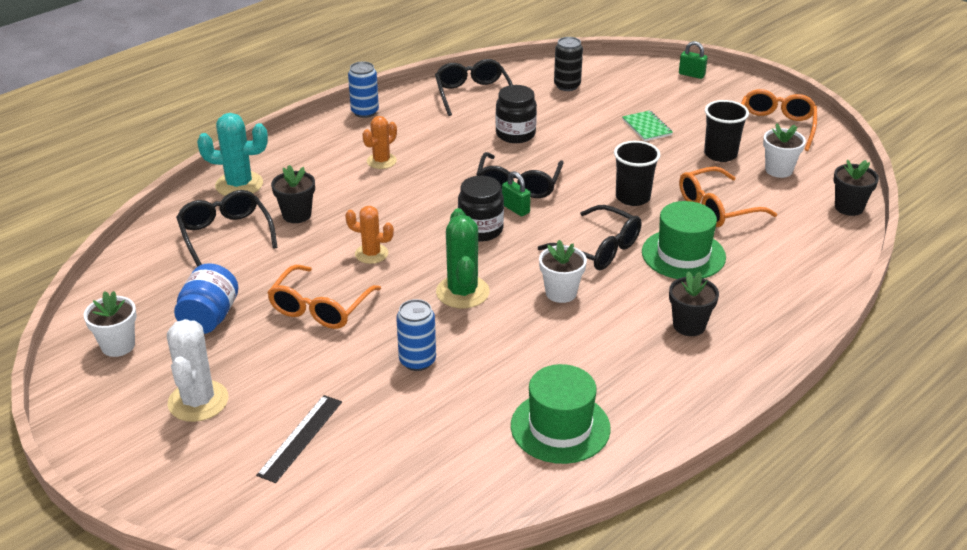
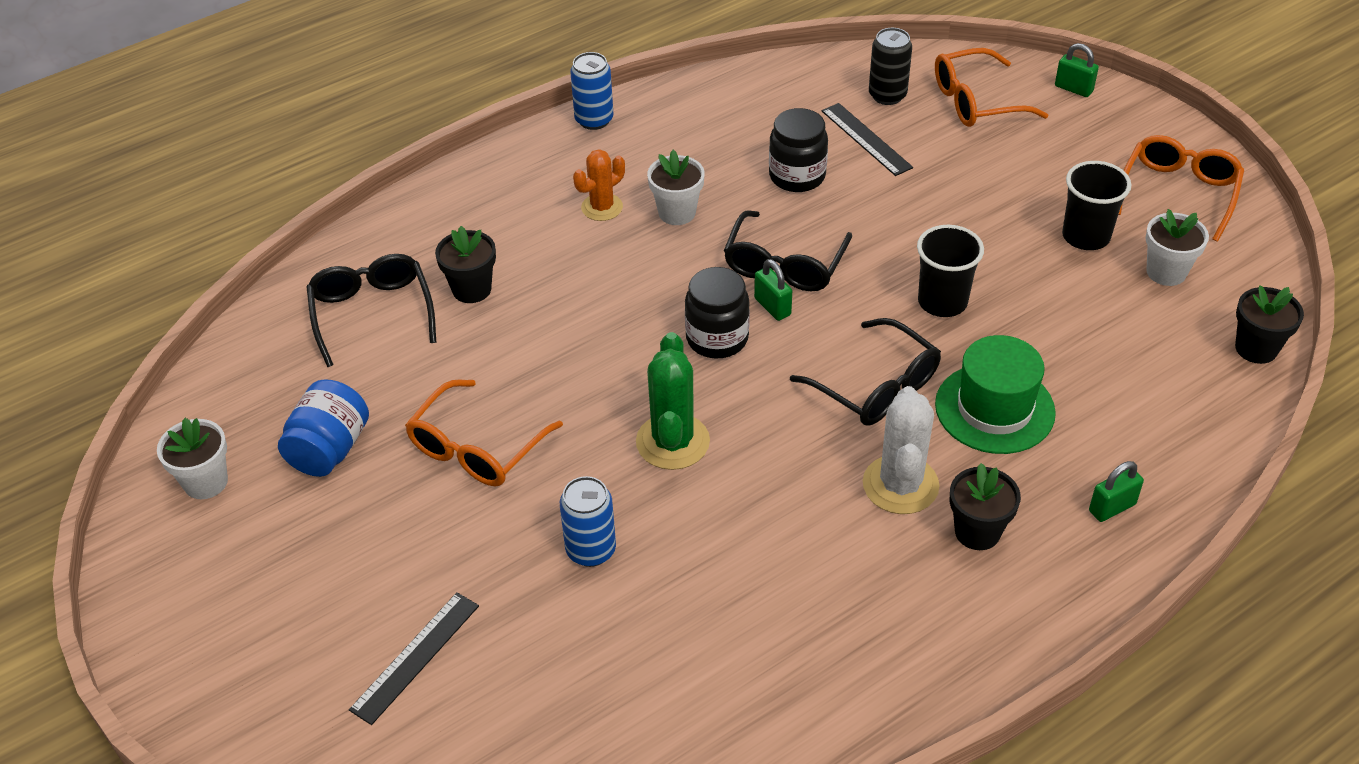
camera: 10 degrees right, 10 degrees up
white cactus [167,319,228,422] -> white cactus moved to [863,386,940,514]
turquoise cactus [197,113,268,196] -> none
orange cactus [345,206,394,264] -> none
black glasses [435,59,513,116] -> none
green hat [511,364,611,464] -> none
white flower pot [539,240,587,303] -> white flower pot moved to [647,150,705,225]
green notebook [622,110,673,141] -> none
orange glasses [679,166,777,227] -> orange glasses moved to [935,48,1048,127]
none -> black ruler [822,103,913,176]
none -> green padlock [1089,461,1144,522]

